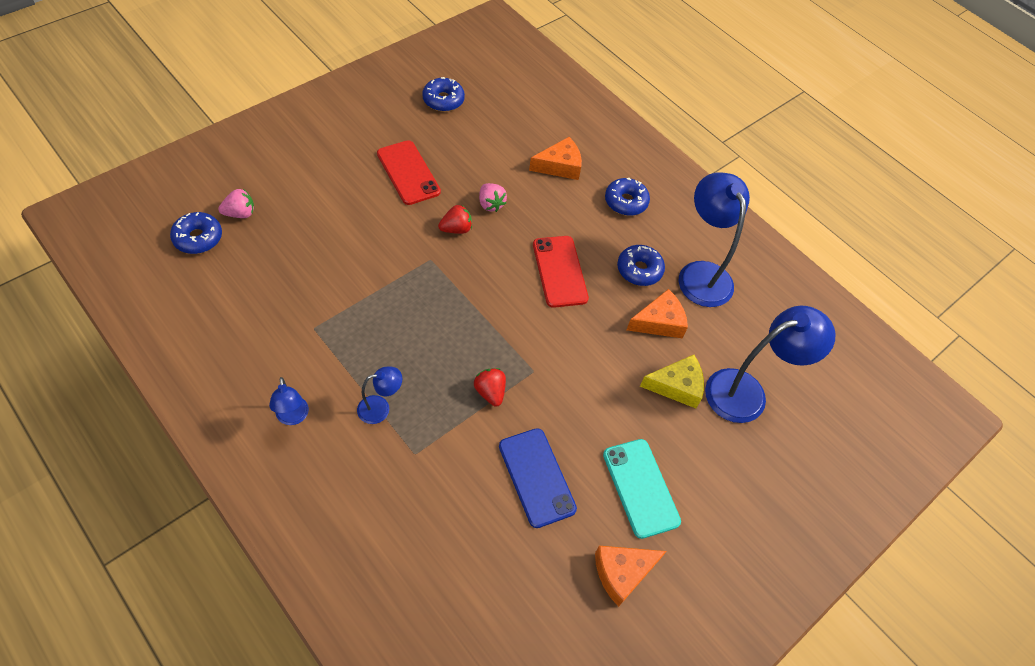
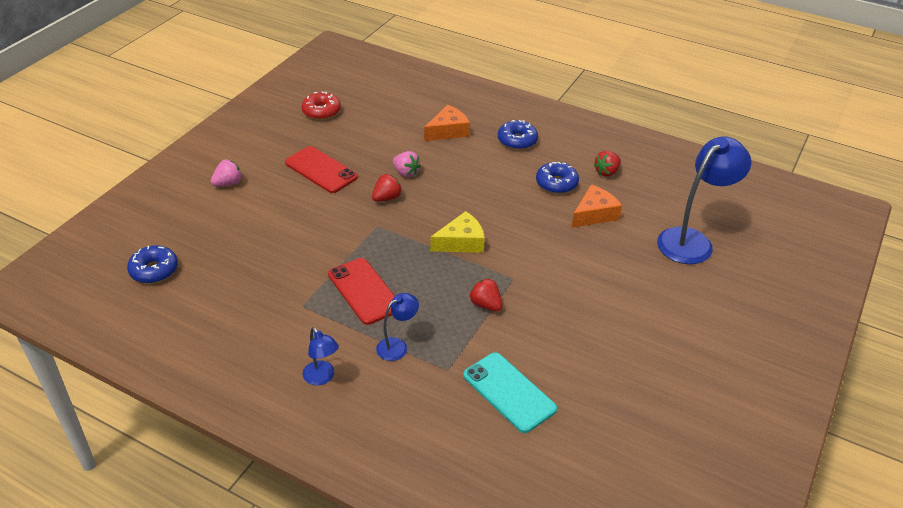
camera: 15 degrees left, 15 degrees down
pink strawberry [218,189,254,218] -> pink strawberry moved to [211,159,242,186]
blue donut [422,77,465,112] -> red donut [301,92,341,120]
blue phone [499,428,577,528] -> none
red phone [533,236,589,308] -> red phone moved to [328,258,395,325]
orange cheese [595,546,667,607] -> none
turquoise phone [603,439,681,539] -> turquoise phone moved to [463,352,557,433]
yellow cheese [640,355,704,408] -> yellow cheese moved to [430,211,485,253]
blue lamp [679,172,750,307] -> red strawberry [594,151,621,177]

